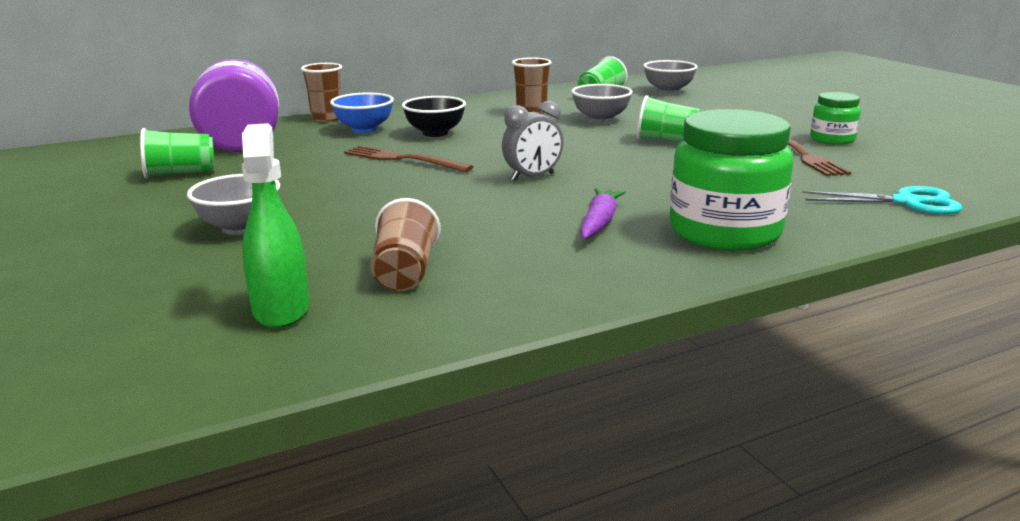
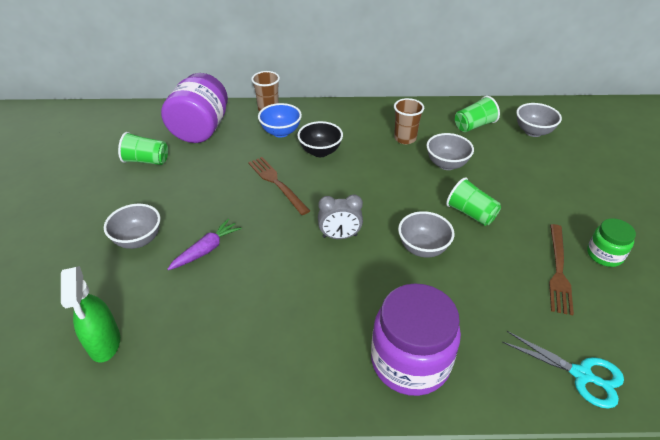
camera: 25 degrees right, 20 degrees up
green spray bottle [242,123,309,328] -> green spray bottle turned 150 degrees clockwise [61,266,120,363]
brown cup [370,198,441,291] -> none
purple carrot [580,188,626,239] -> purple carrot moved to [168,219,242,270]
green jar [670,109,793,251] -> purple jar [371,283,461,396]
none -> grey bowl [398,211,454,257]

